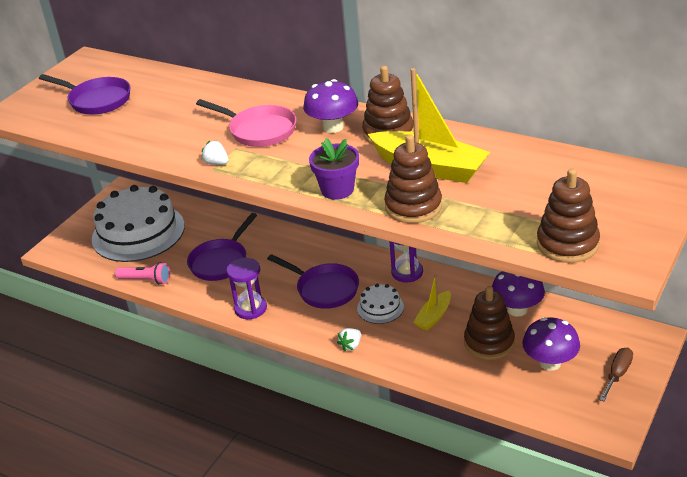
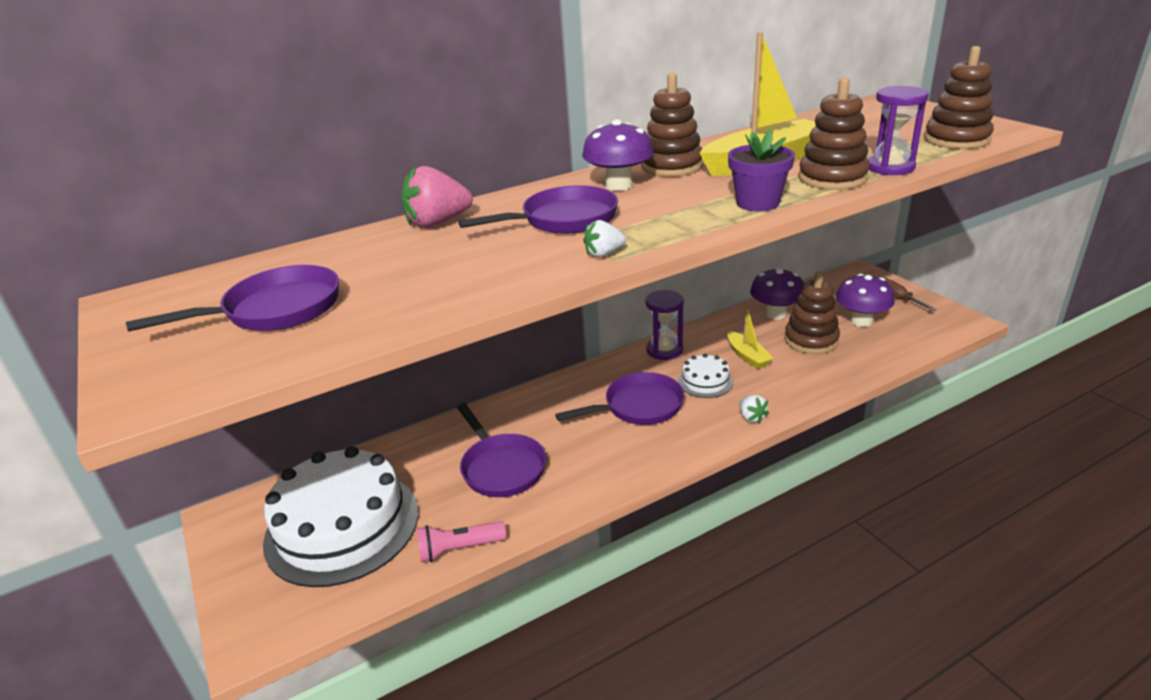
camera: 60 degrees left, 5 degrees down
pink flashlight [115,262,170,285] -> pink flashlight turned 150 degrees counterclockwise [417,521,506,563]
pink pan [196,99,297,147] -> purple pan [458,185,618,234]
purple hourglass [226,258,267,319] -> purple hourglass moved to [868,86,929,175]
none -> pink strawberry [401,166,473,228]

